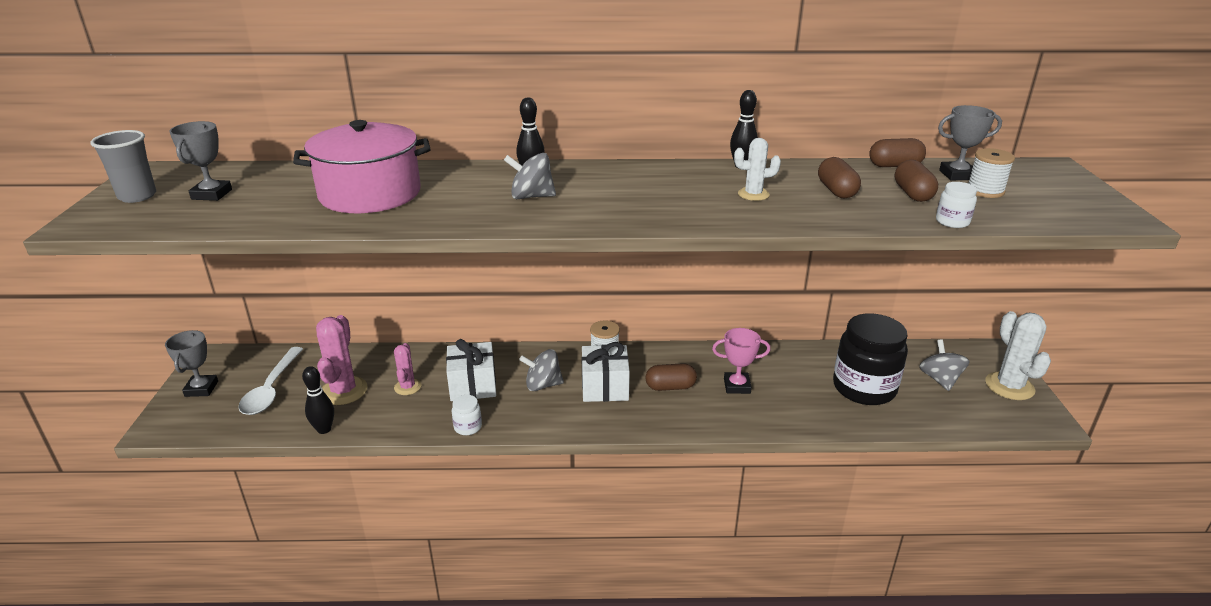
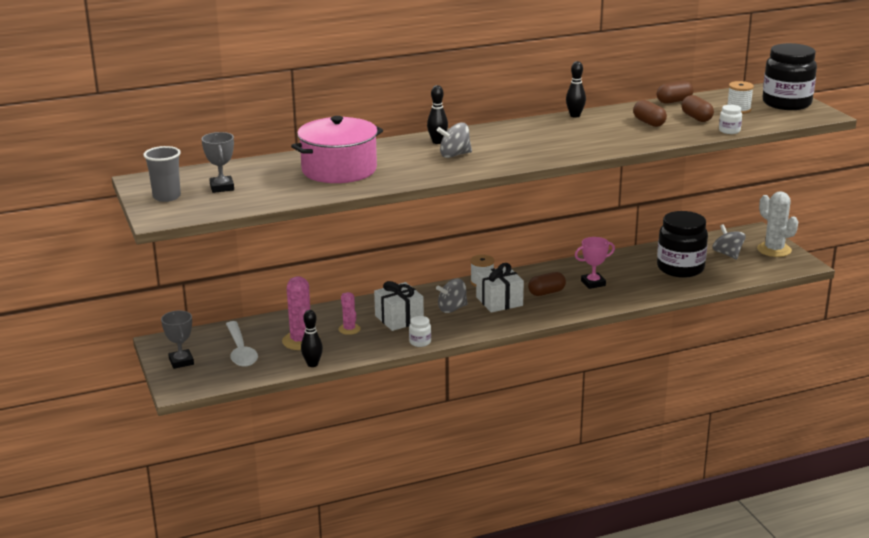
camera: 20 degrees left, 5 degrees down
white cactus [734,138,781,201] -> none
grey trophy [938,105,1002,180] -> none
none -> black jar [763,43,817,110]

